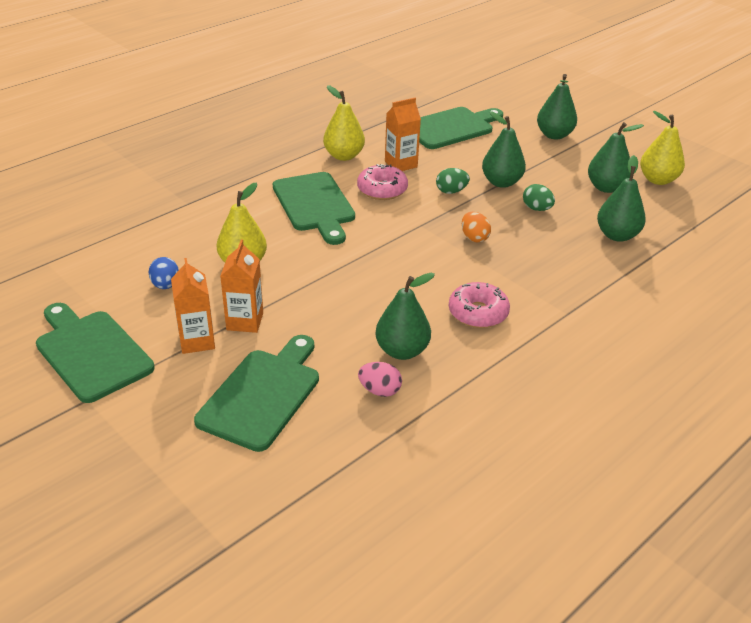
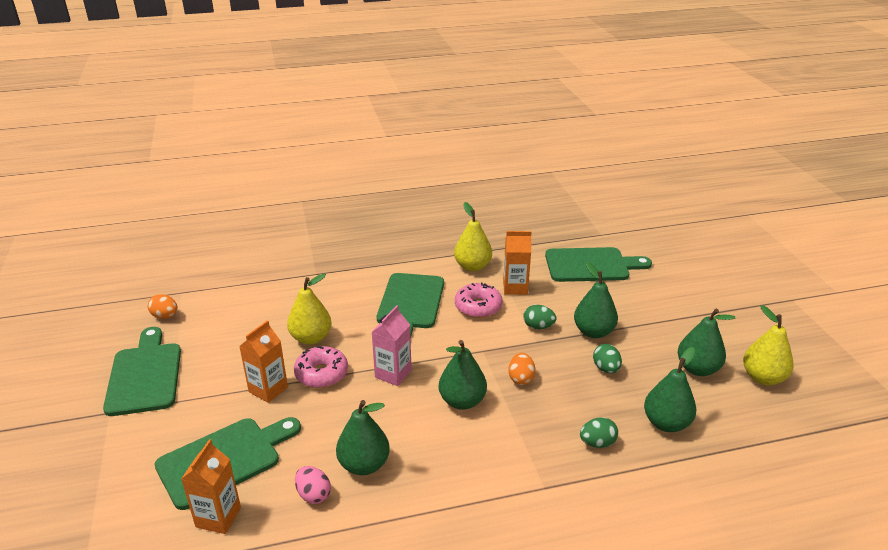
camera: 30 degrees right, 5 degrees down
blue egg [149,257,179,289] -> none
orange carton [171,258,215,354] -> orange carton moved to [181,439,241,534]
pink donut [449,282,510,328] -> pink donut moved to [294,346,348,388]
green pear [537,74,577,139] -> green pear moved to [439,340,487,410]
none -> orange egg [148,294,178,319]
none -> pink carton [372,305,412,386]
none -> green egg [580,417,618,448]

